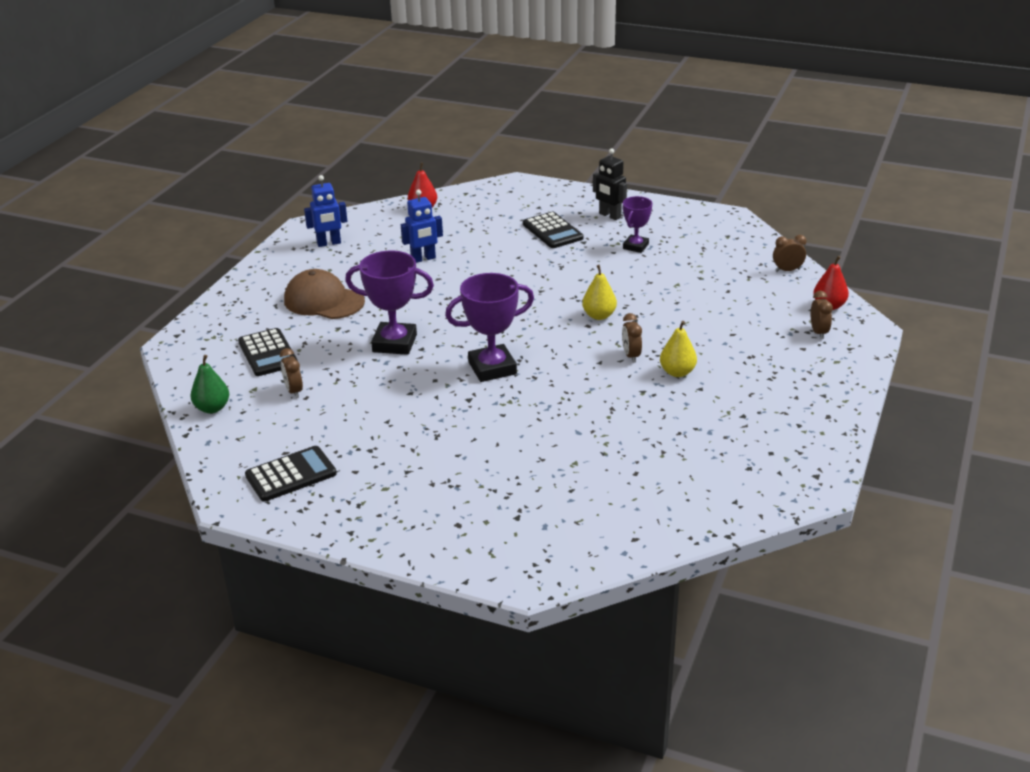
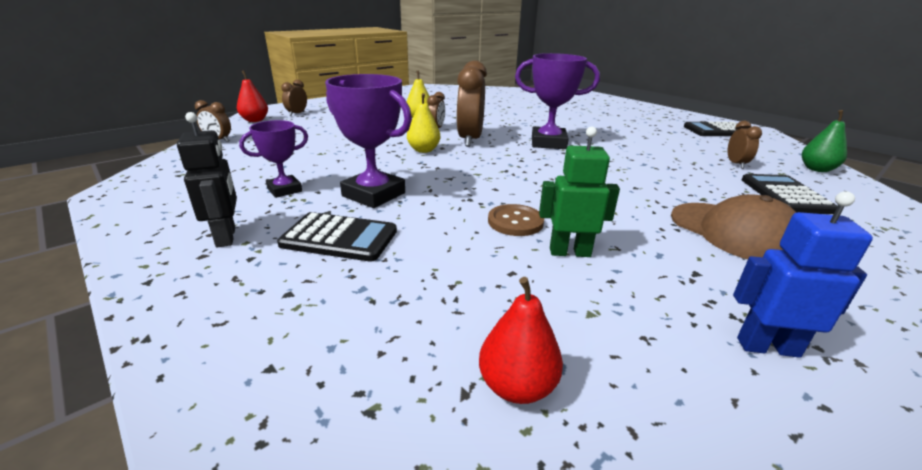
camera: 155 degrees left, 5 degrees down
purple trophy [345,251,434,355] -> purple trophy moved to [325,74,412,208]
blue robot [401,190,443,263] -> green robot [539,127,620,257]
black calculator [523,212,584,248] -> black calculator turned 105 degrees clockwise [277,212,397,262]
none -> brown clock [456,60,487,147]
none -> brown button [488,204,544,236]

